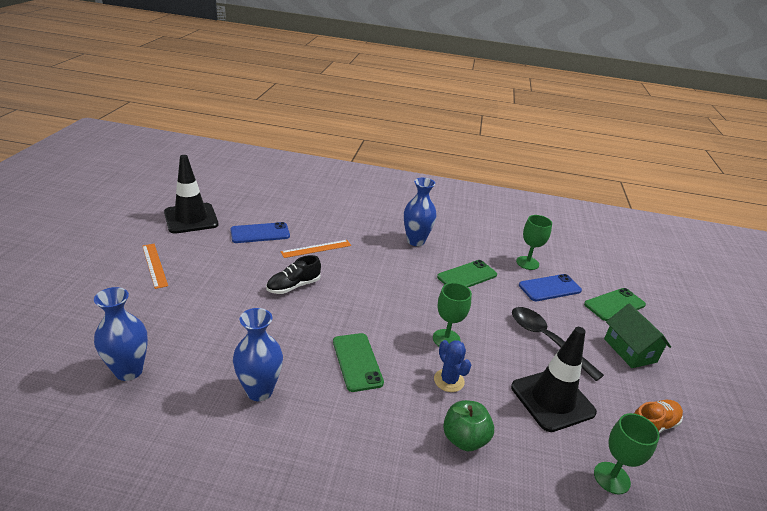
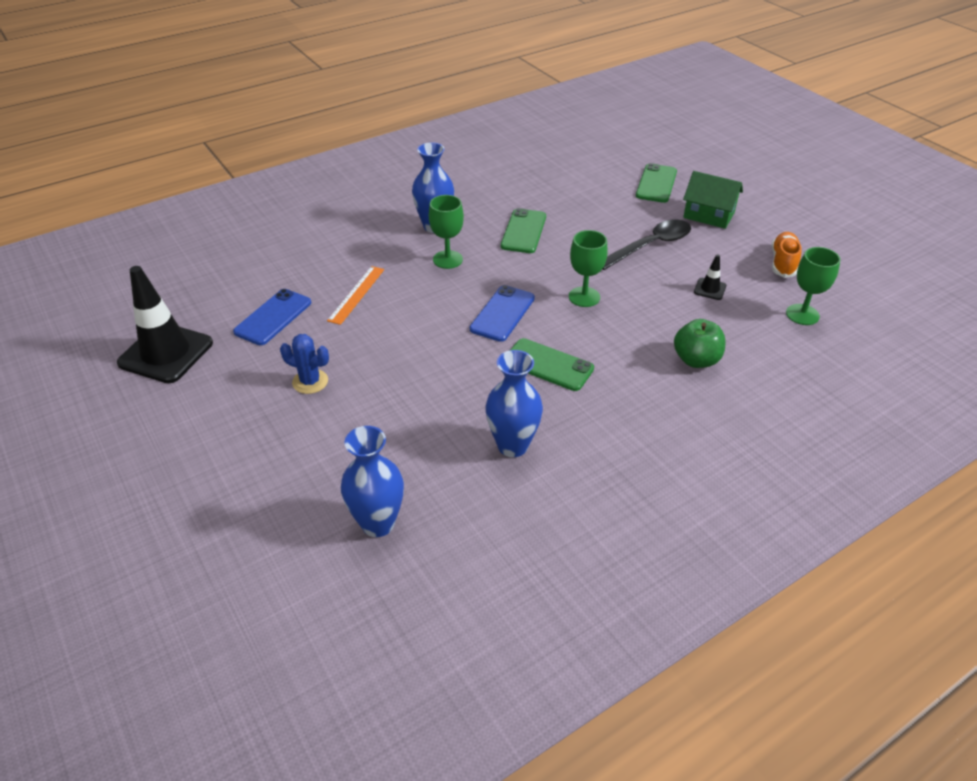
camera: 40 degrees left, 10 degrees up
orange ruler [142,244,168,289] -> none
black shoe [266,255,321,294] -> none
blue cactus [434,340,471,392] -> blue cactus moved to [280,334,329,394]
black traffic cone [511,327,597,432] -> black traffic cone [694,254,726,300], size x0.43
black spoon [512,307,604,381] -> black spoon turned 135 degrees clockwise [603,219,691,270]
green goblet [516,215,552,270] -> green goblet moved to [429,195,464,269]
blue phone [519,274,582,301] -> blue phone moved to [470,285,535,342]

